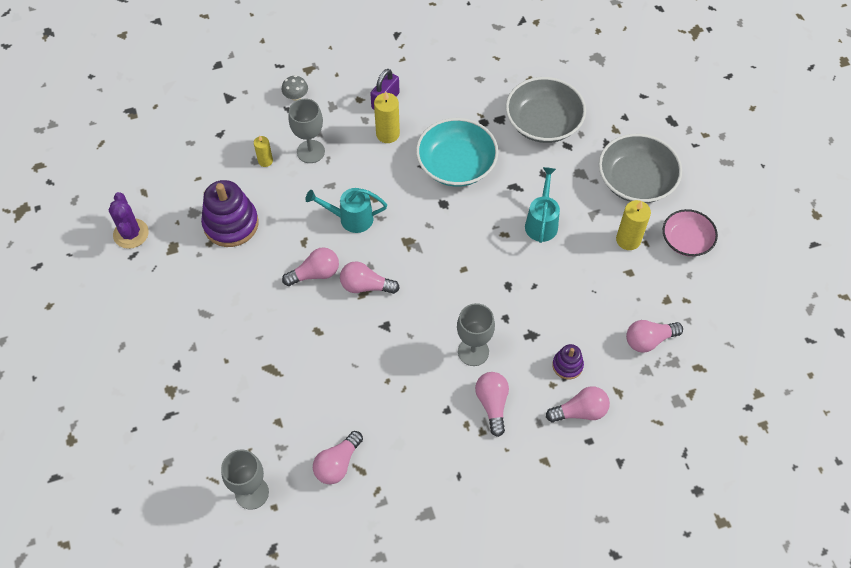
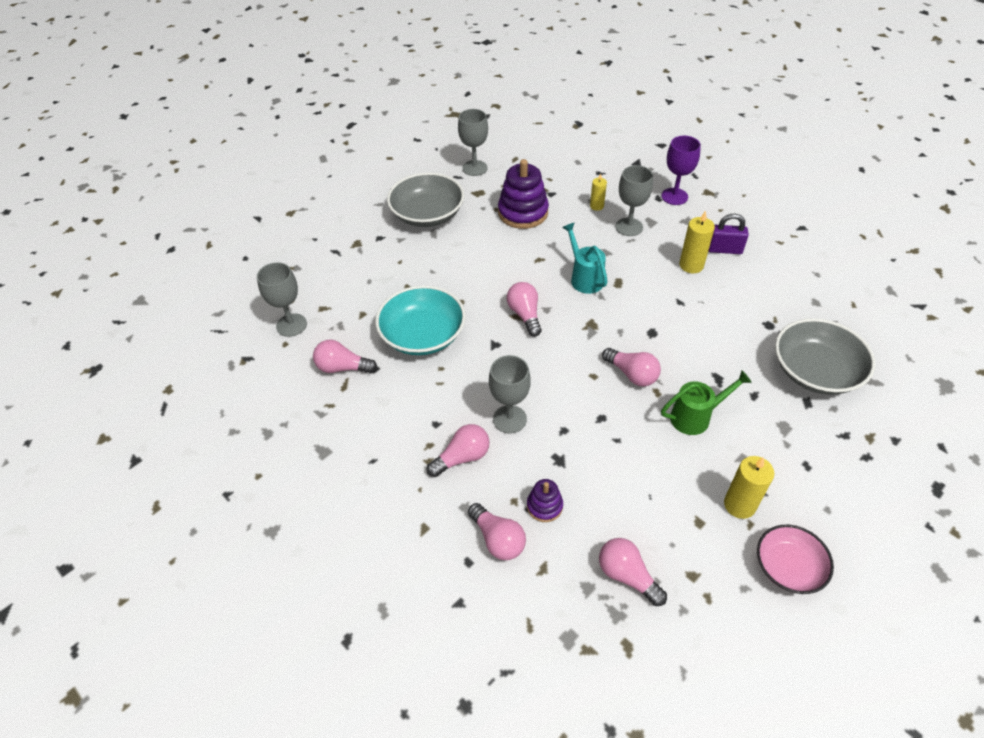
camera: 65 degrees right, 10 degrees down
purple cactus [109,192,149,249] -> grey goblet [458,109,488,176]
grey mushroom [282,75,308,101] -> purple goblet [661,136,701,205]
pink light bulb [282,247,339,286] -> pink light bulb moved to [602,348,661,386]
turquoise bowl [416,118,498,187] -> turquoise bowl moved to [375,285,466,355]
turquoise watering can [525,167,560,243] -> green watering can [661,370,752,435]
grey bowl [599,134,682,203] -> grey bowl moved to [387,172,464,227]

